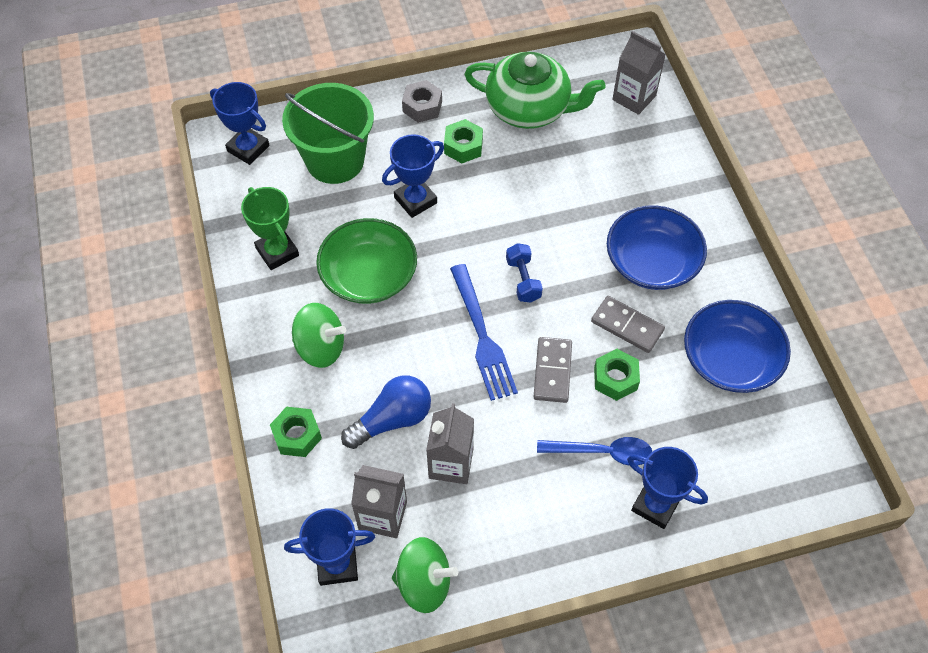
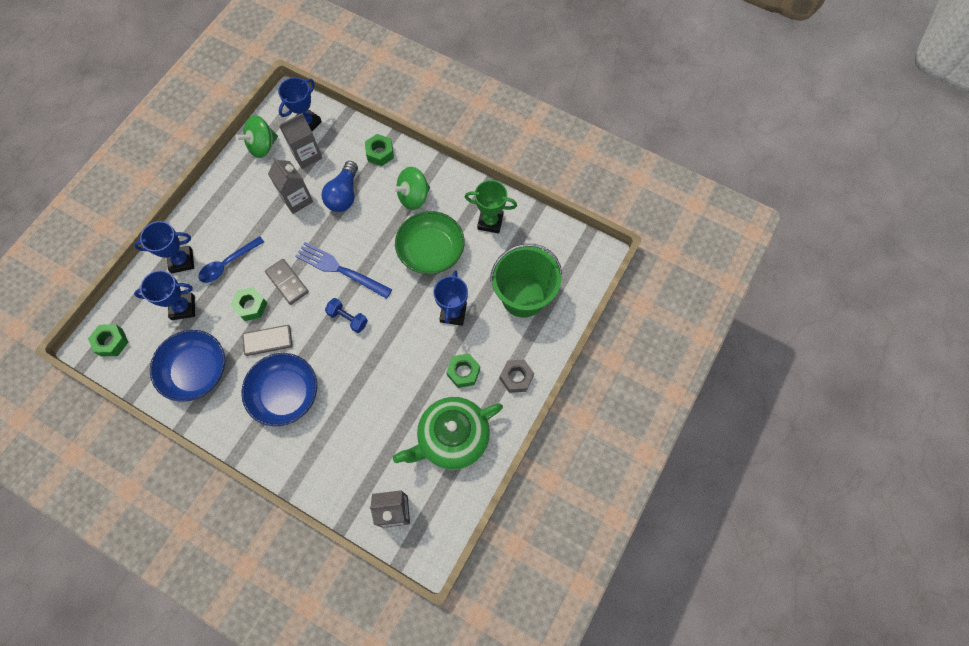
camera: 135 degrees right, 10 degrees up
blue trophy [210,82,270,165] -> blue trophy moved to [134,270,195,320]
none -> green nut [88,324,128,356]

